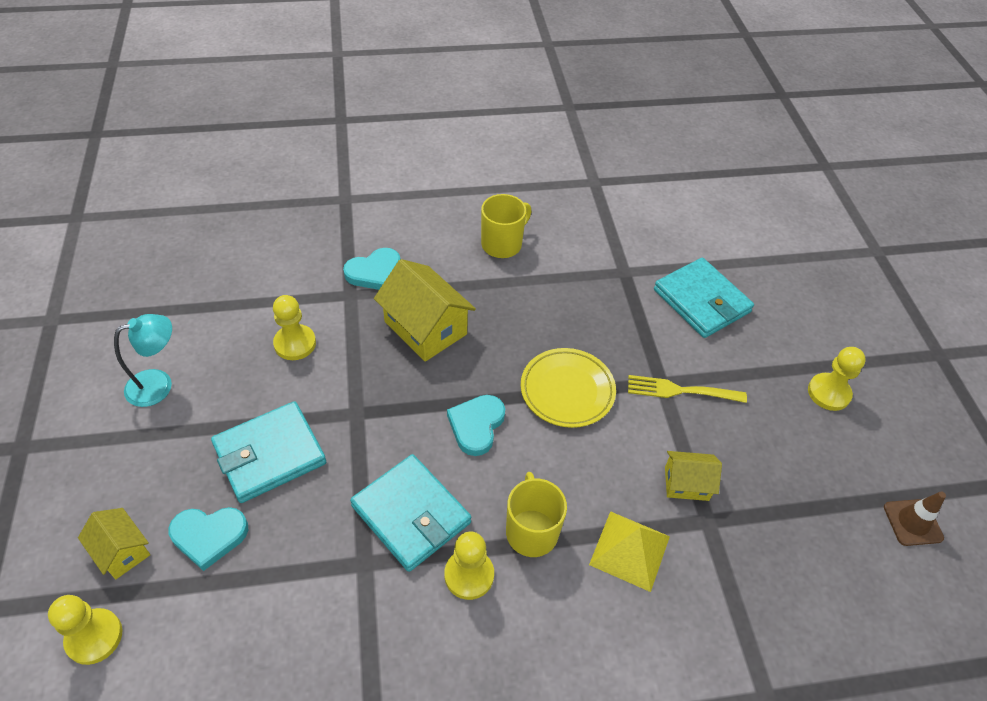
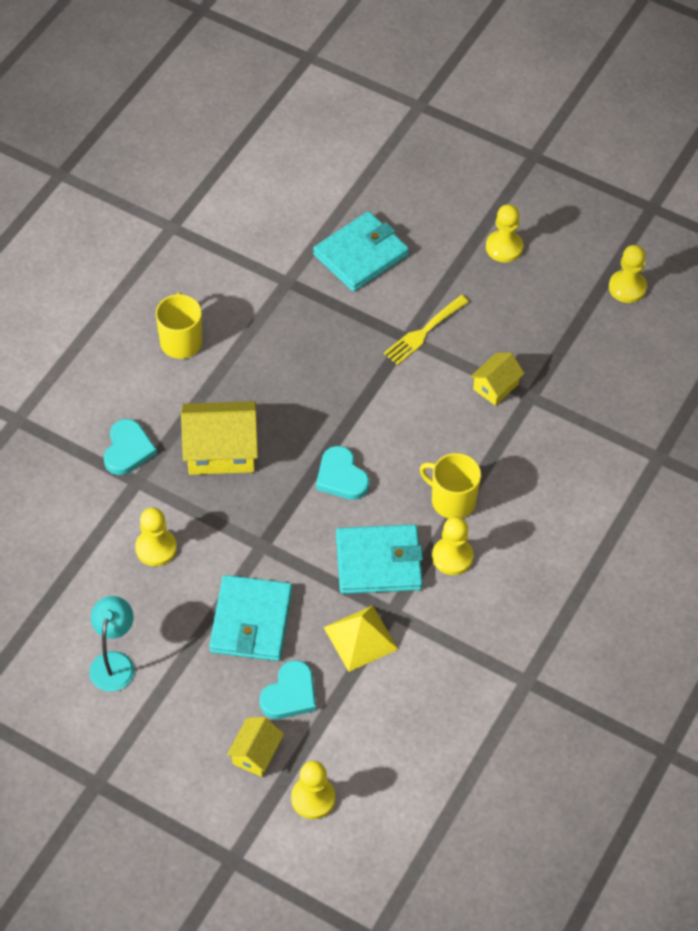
camera: 50 degrees left, 5 degrees up
yellow house [78,508,150,579] -> yellow house turned 60 degrees counterclockwise [227,717,284,777]
yellow plate [521,348,616,428] -> none
yellow pyramid [589,511,670,592] -> yellow pyramid moved to [323,605,399,672]
turquoise wallet [654,258,754,338] -> turquoise wallet turned 45 degrees counterclockwise [313,211,409,292]
brown traffic cone [884,492,946,546] -> yellow pawn [609,245,647,303]

